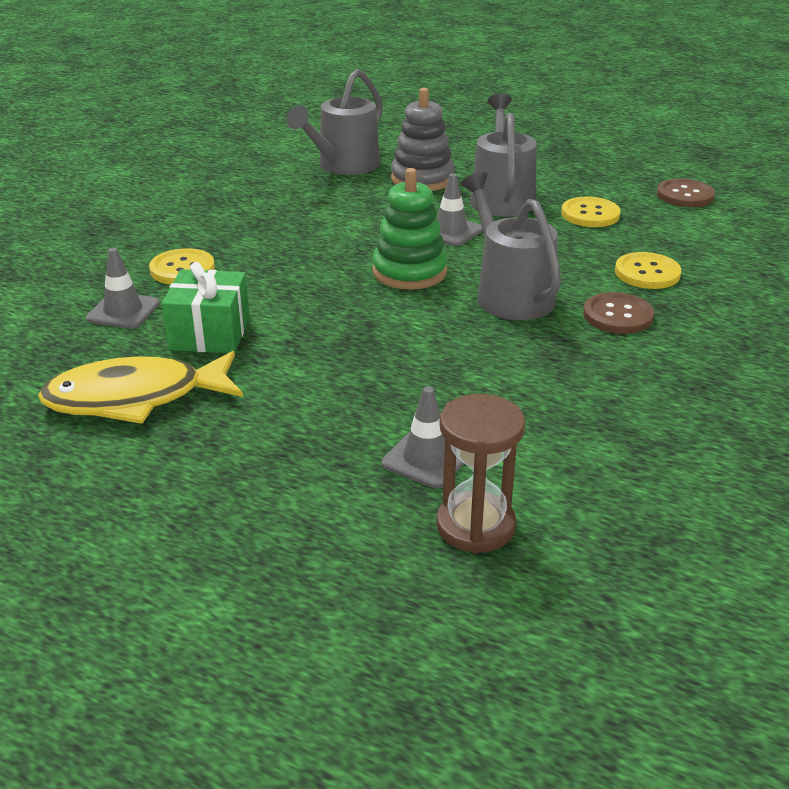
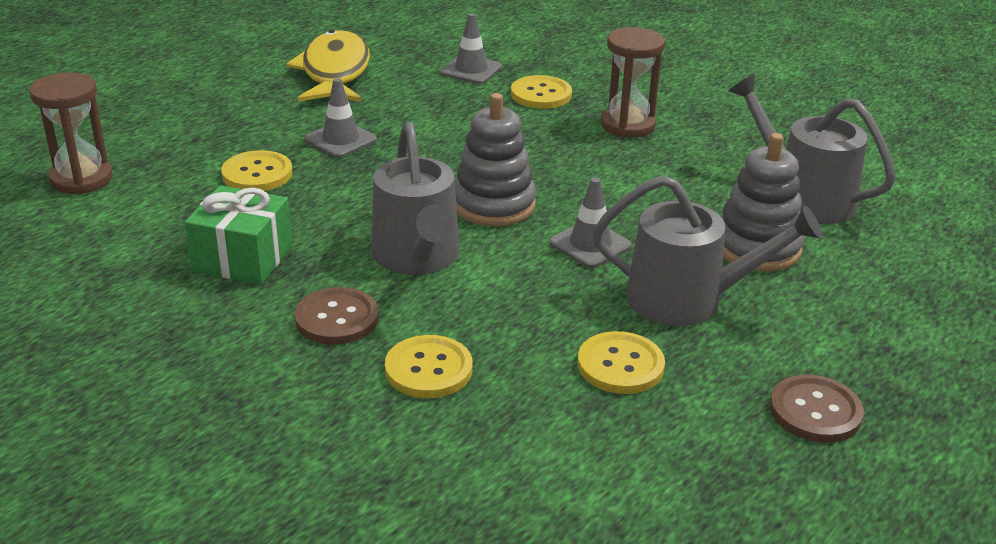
camera: 100 degrees right, 0 degrees up
green gift [162,262,250,353] -> green gift moved to [184,185,292,284]
green stacking toy [372,168,448,290] -> grey stacking toy [455,93,537,226]
grey traffic cone [382,386,464,488] -> grey traffic cone moved to [305,78,377,158]
grey watering can [461,172,561,320] -> grey watering can turned 90 degrees clockwise [371,122,459,275]
brown button [657,178,715,207] -> brown button moved to [770,375,864,443]
none -> yellow button [221,150,292,191]
none -> brown hourglass [601,27,665,138]

